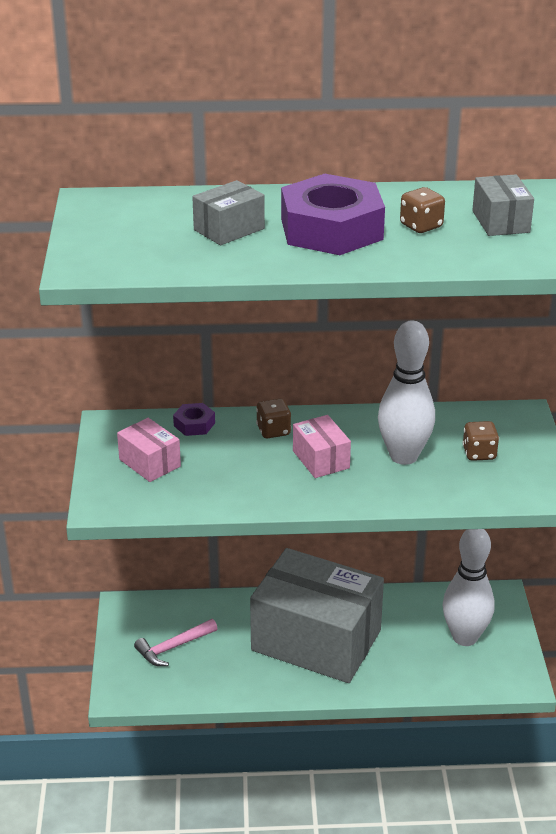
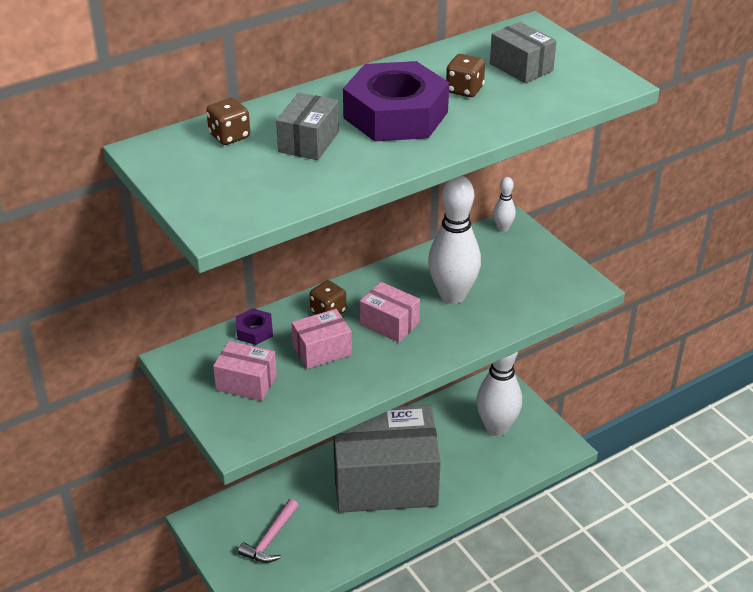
camera: 30 degrees left, 5 degrees up
brown dice [462,421,499,461] -> brown dice moved to [206,98,250,145]
none -> pink box [291,309,352,369]
none -> white bowling pin [493,177,516,232]

